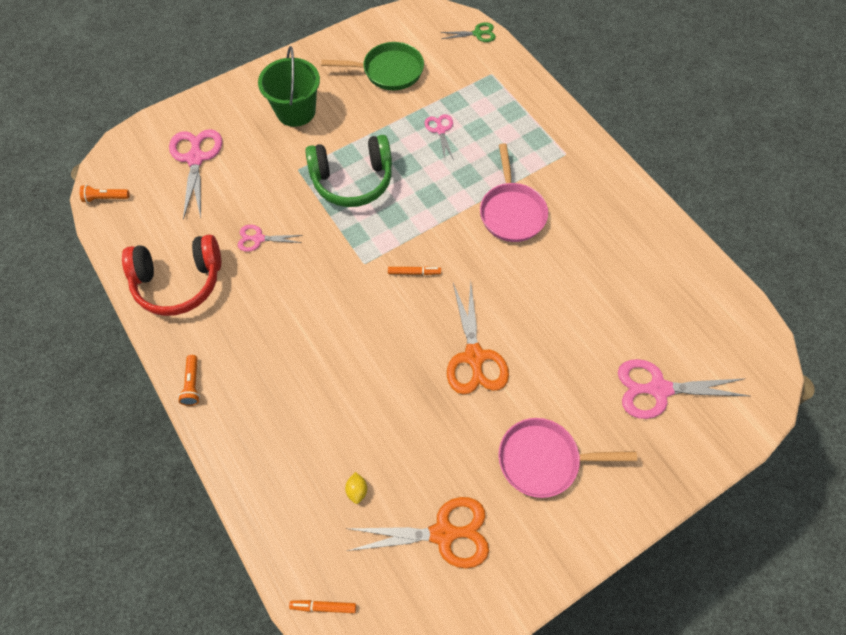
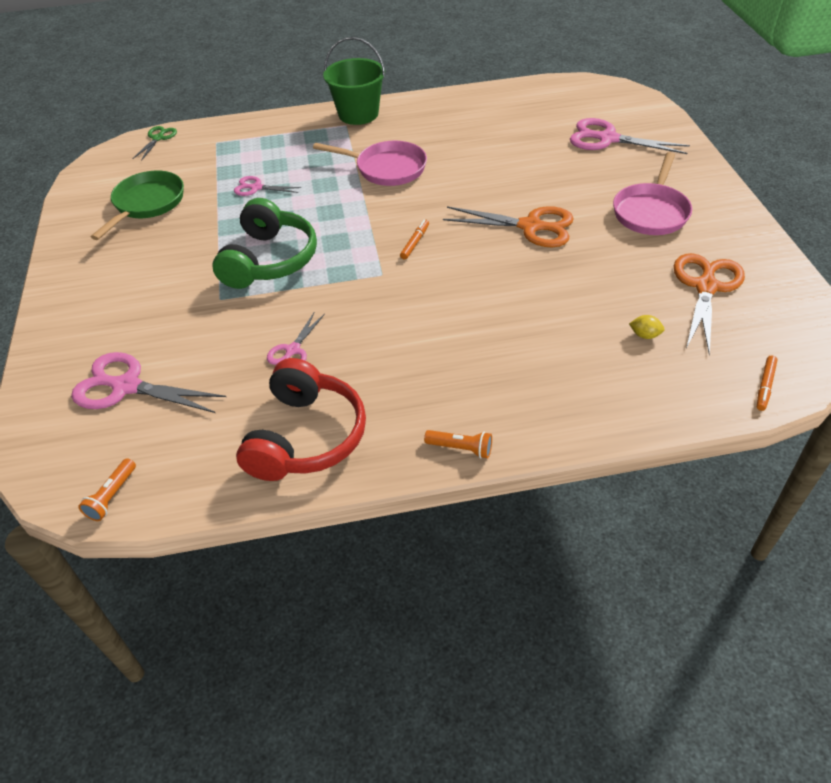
camera: 65 degrees left, 15 degrees down
green bucket [258,46,320,127] -> green bucket moved to [323,37,385,125]
pink scissors [618,359,749,419] -> pink scissors turned 90 degrees clockwise [570,118,690,154]

